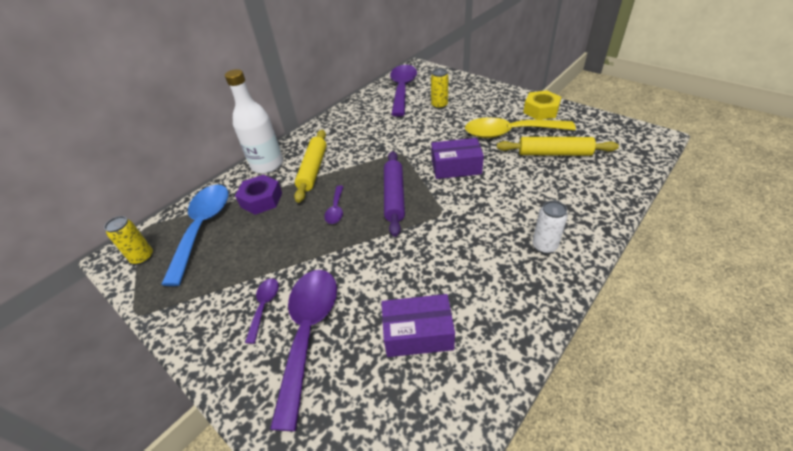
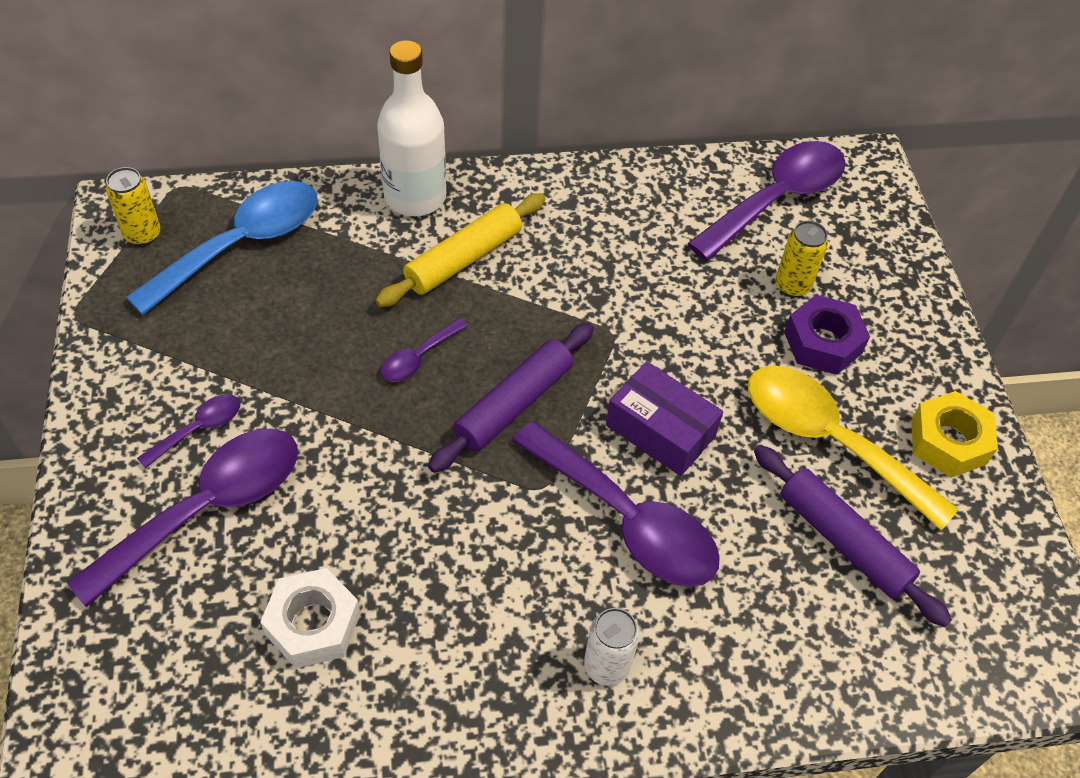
camera: 35 degrees right, 10 degrees up
purple nut [235,175,282,215] -> purple nut moved to [784,295,870,375]
purple box [382,294,455,357] -> white nut [260,568,361,668]
yellow rolling pin [497,137,619,156] -> purple rolling pin [754,445,952,627]
none -> purple spoon [512,421,720,587]

